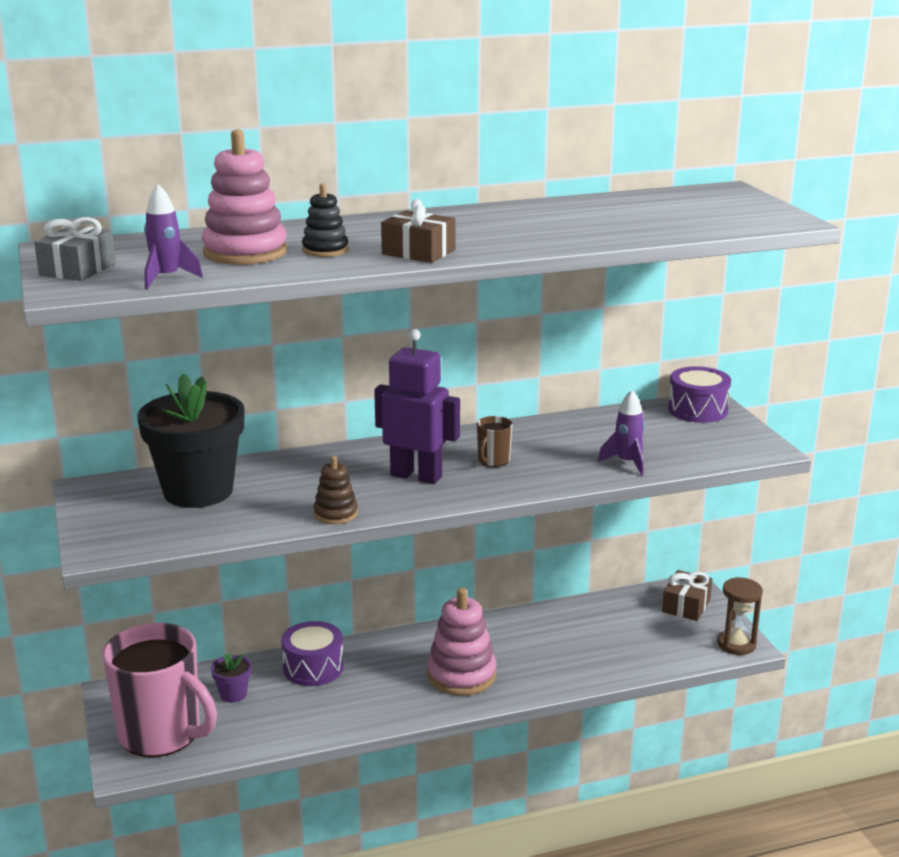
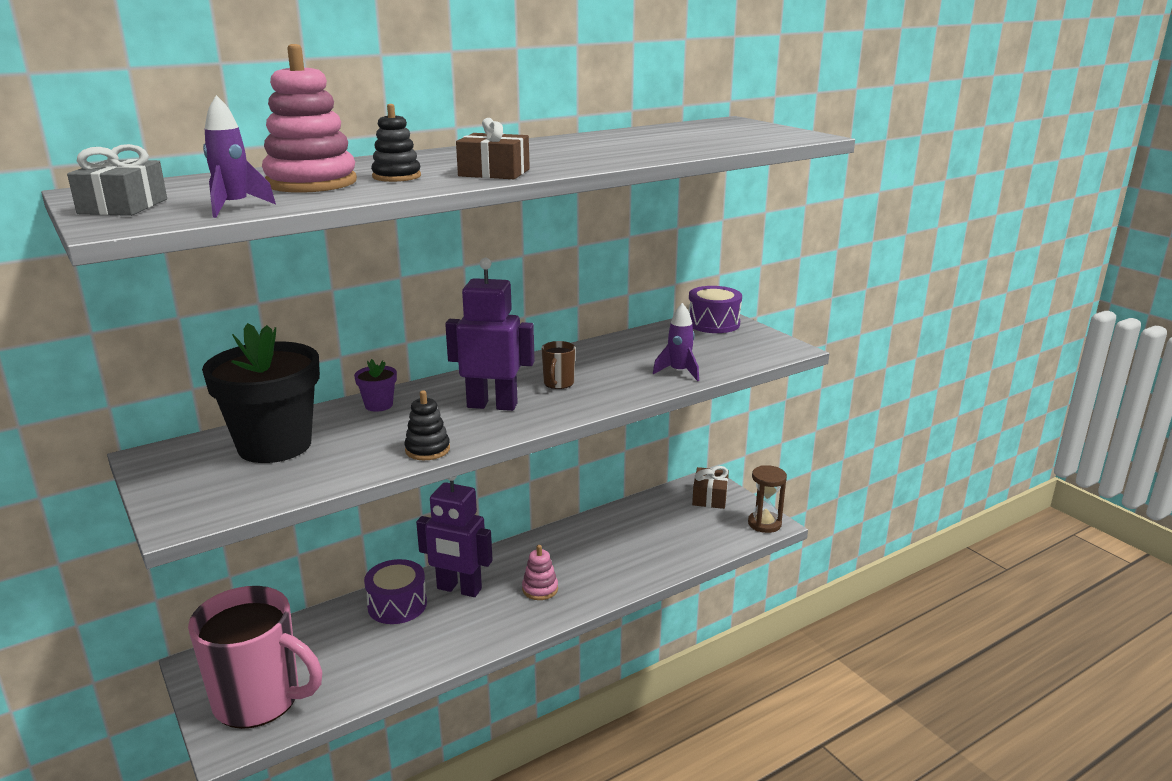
camera: 15 degrees left, 0 degrees up
purple flower pot [211,652,251,703] -> purple flower pot moved to [354,359,397,412]
brown stacking toy [314,456,358,524] -> black stacking toy [404,390,450,460]
pink stacking toy [427,588,496,696] -> pink stacking toy [522,545,558,600], size x0.55
none -> purple robot [416,476,493,597]

